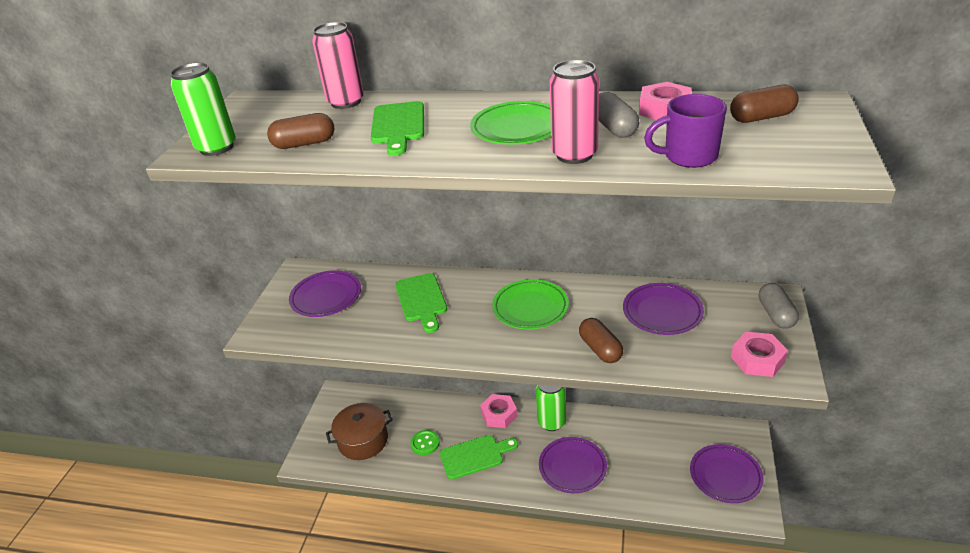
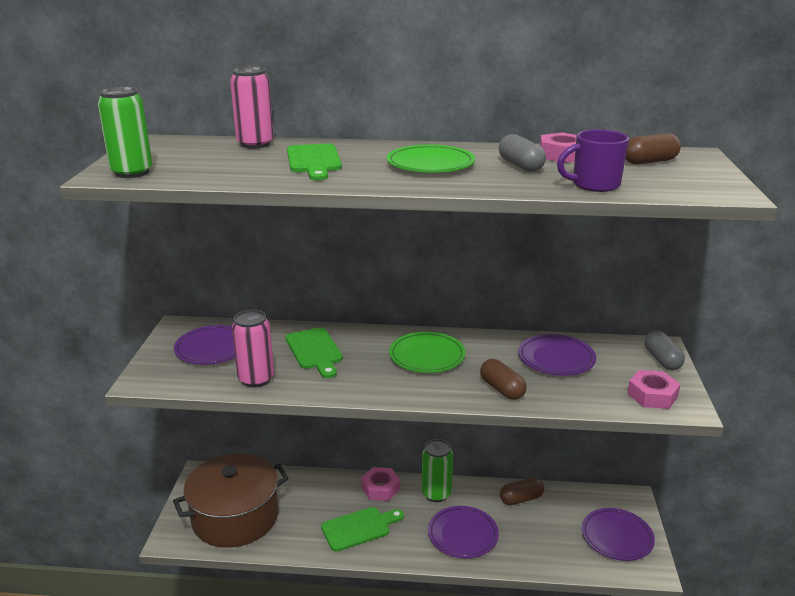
camera: 10 degrees left, 10 degrees down
brown capsule [267,113,334,149] -> brown capsule moved to [500,478,544,505]
brown pot [326,403,393,460] -> brown pot [173,453,289,548], size x1.56
green button [410,430,440,455] -> none
pink can [550,60,599,164] -> pink can moved to [232,310,274,387]

